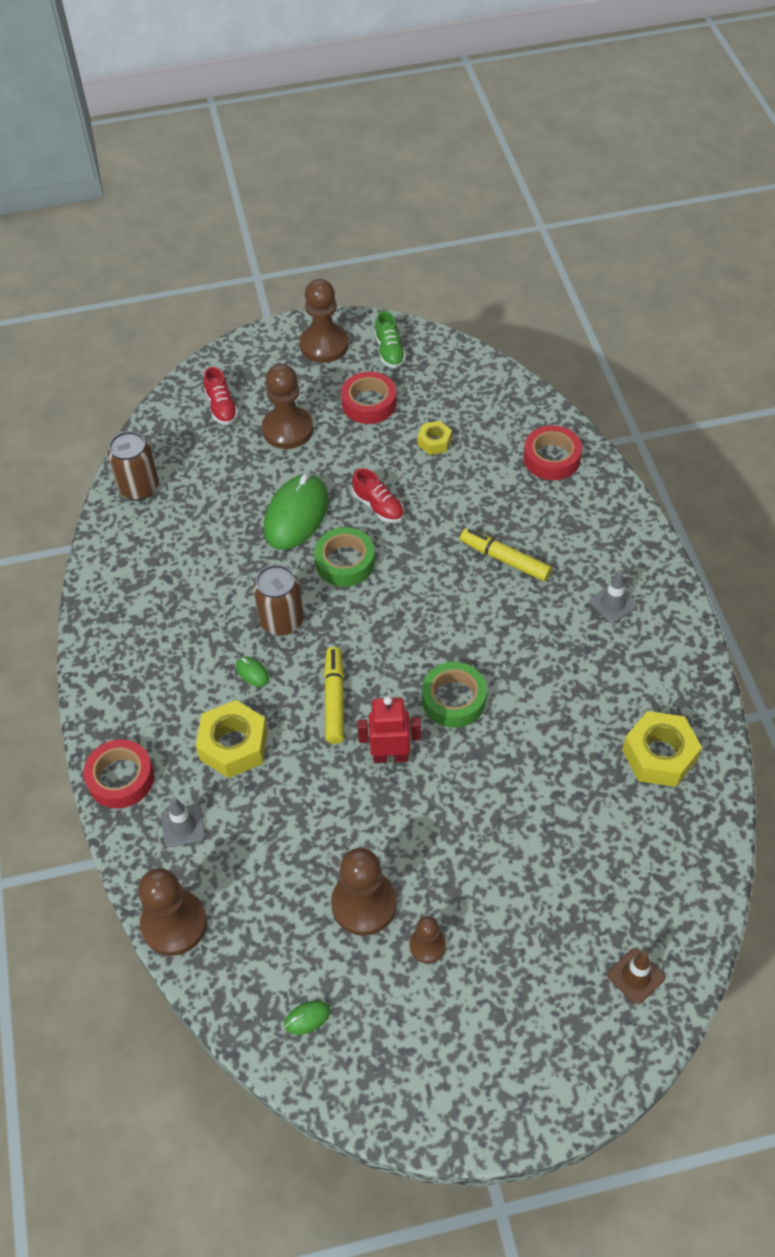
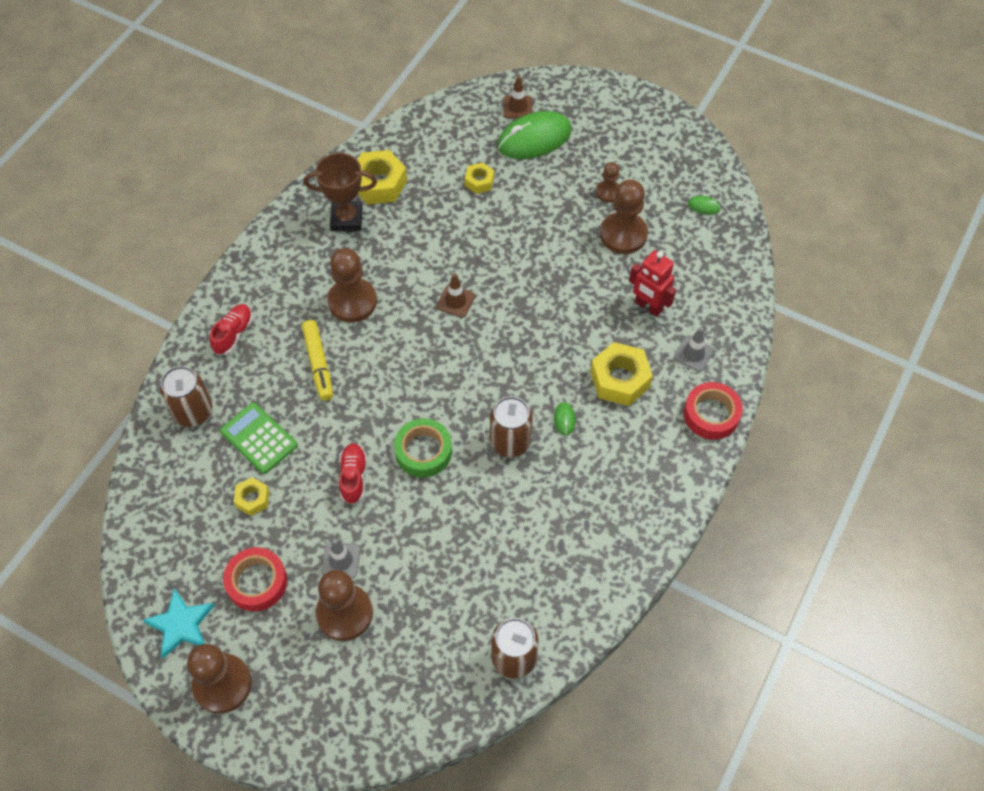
camera: 140 degrees left, 5 degrees up
brown pawn [138,868,207,956] -> brown pawn moved to [327,248,377,322]
red shoe [204,367,239,425] -> red shoe moved to [210,304,253,355]
green mouse [264,474,328,550] -> green mouse moved to [497,111,572,159]
yellow marker [324,647,344,744] -> none
red robot [357,696,421,763] -> red robot moved to [629,250,676,317]
green shoe [374,311,406,368] -> turquoise star [143,588,214,659]
green tape [422,662,487,728] -> brown traffic cone [437,273,475,318]
red tape [524,425,582,480] -> brown can [160,366,212,427]
grey traffic cone [589,570,637,623] -> grey traffic cone moved to [321,539,361,578]
none -> green calculator [220,403,298,474]
none -> brown trophy [304,153,377,231]
none -> yellow nut [465,162,494,194]

